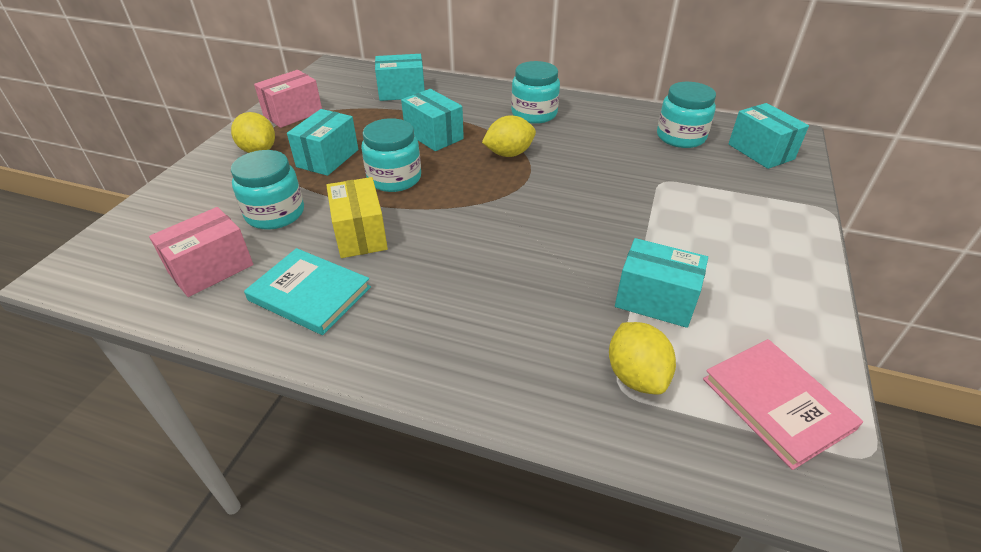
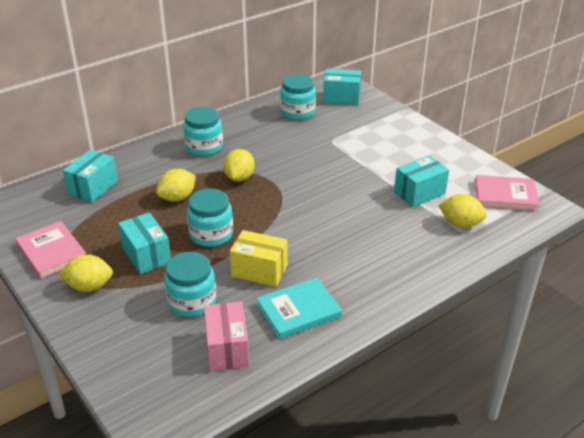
camera: 55 degrees left, 5 degrees down
pink box [254,70,322,128] -> pink book [15,221,86,279]
turquoise box [401,89,464,151] -> yellow lemon [156,169,196,202]

